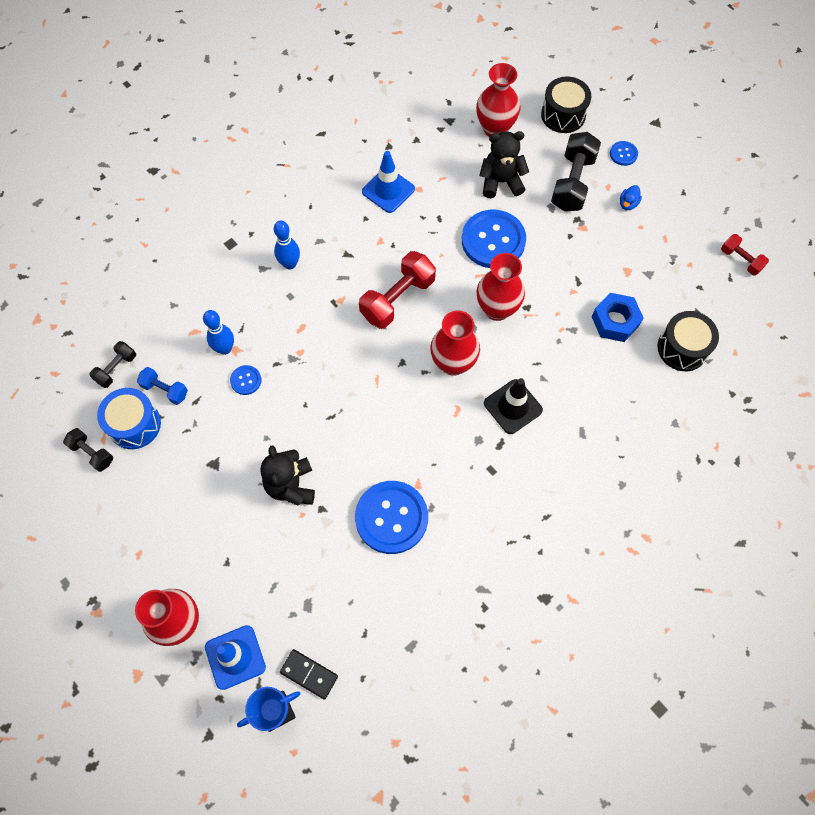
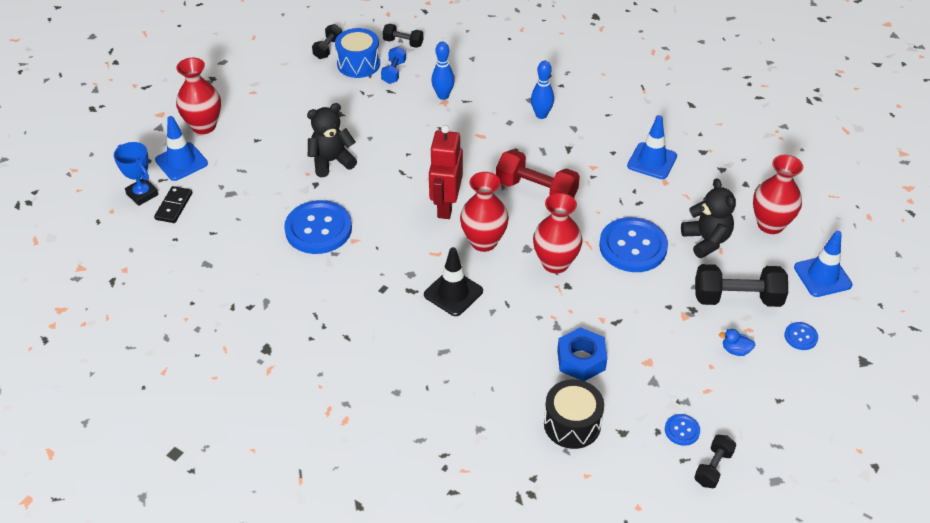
camera: 75 degrees right, 20 degrees down
blue button [230,365,262,395] -> blue button moved to [665,414,700,446]
black drum [541,77,591,133] -> blue traffic cone [794,231,852,297]
red dumbbell [721,234,769,275] -> black dumbbell [694,435,736,488]
none -> red robot [429,125,463,219]

